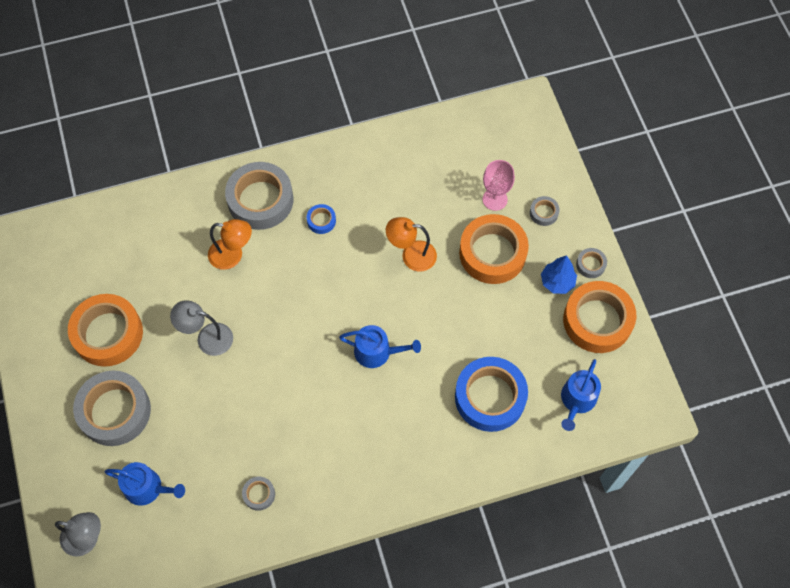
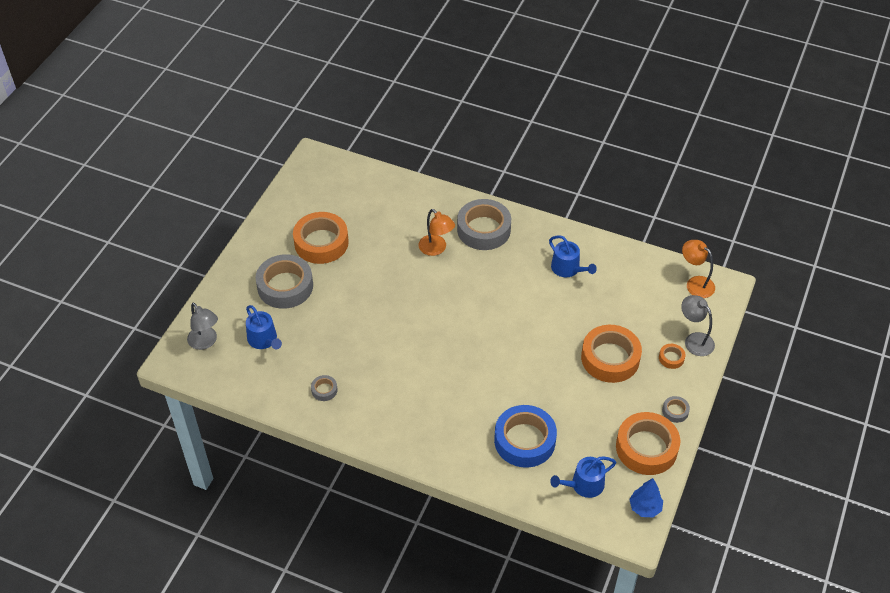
camera: 40 degrees right, 15 degrees down
grey lamp [170,300,233,356] -> grey lamp moved to [681,295,715,356]
blue tape [307,204,336,234] -> none
blue watering can [339,325,421,368] -> blue watering can moved to [549,235,597,277]
orange lamp [386,217,437,272] -> orange lamp moved to [682,240,715,298]
pink goblet [483,160,515,211] -> none
grey tape [530,196,560,226] -> orange tape [659,344,686,369]
blue tree [541,255,577,294] -> blue tree moved to [629,478,663,517]

